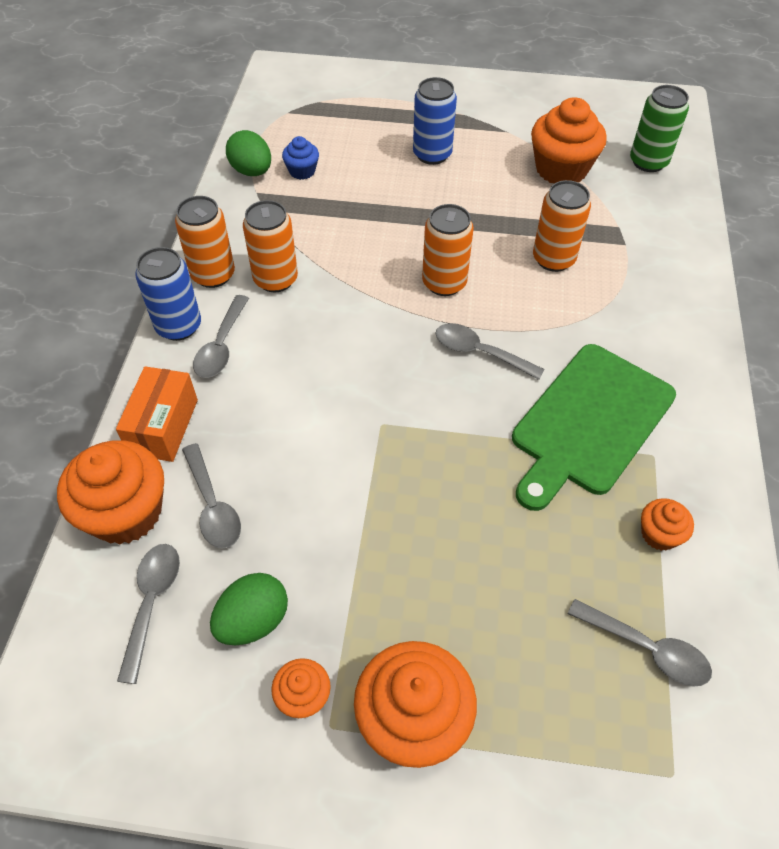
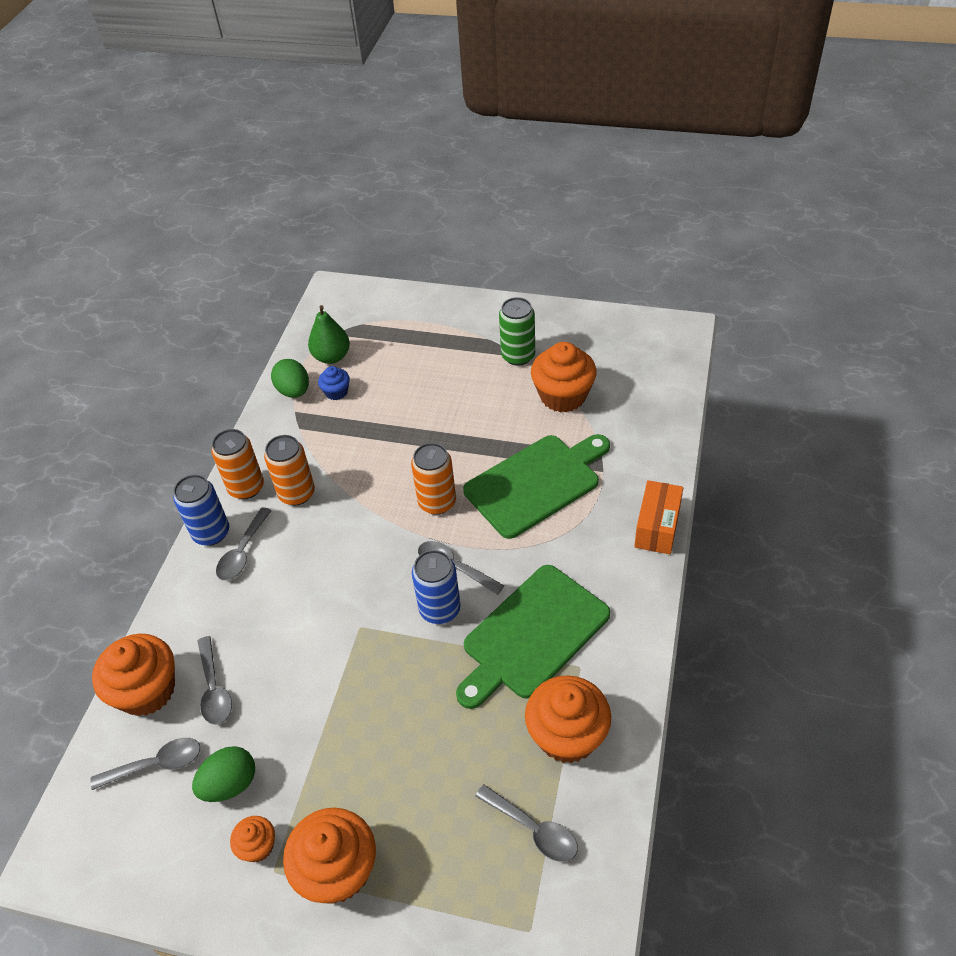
camera: 10 degrees right, 5 degrees down
orange box [116,366,198,462] -> orange box moved to [634,480,683,554]
grey spoon [117,544,180,684] -> grey spoon turned 60 degrees clockwise [90,738,200,790]
blue can [413,77,457,165] -> blue can moved to [412,550,461,624]
orange can [533,180,591,272] -> green cutting board [463,434,610,539]
green can [630,85,689,172] -> green can moved to [499,297,535,366]
orange cupcake [641,498,694,551] -> orange cupcake [525,675,611,763], size x1.99
none -> green pear [308,305,350,364]

